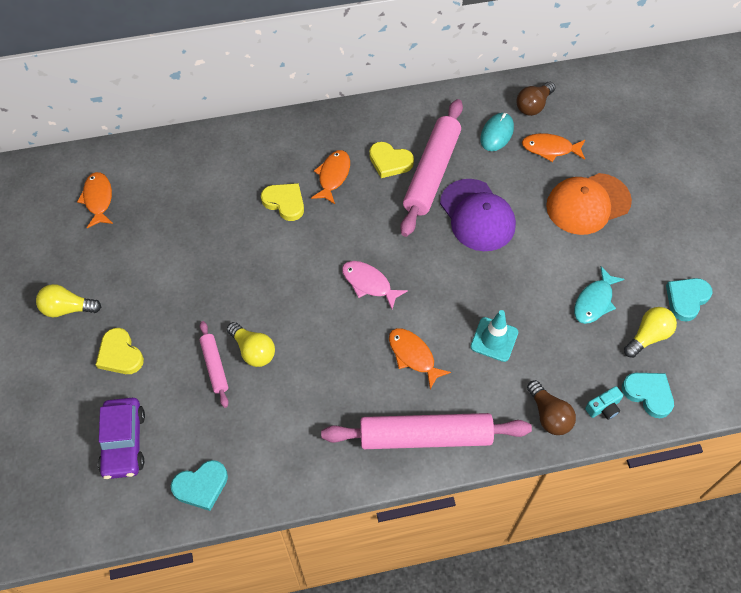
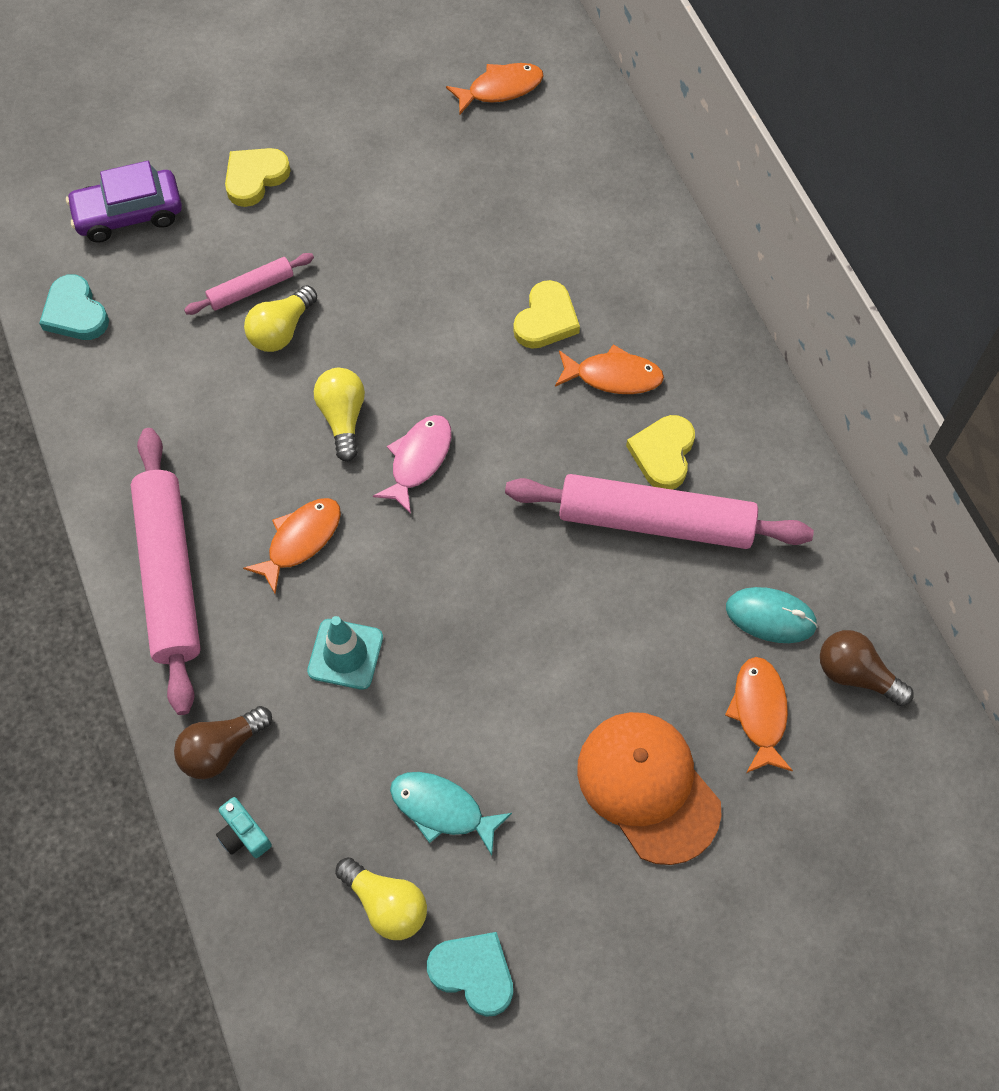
camera: 80 degrees right, 5 degrees up
yellow light bulb [36,284,101,317] -> yellow light bulb moved to [314,368,365,462]
purple cap [440,179,516,251] -> none
turquoise heart [622,373,674,418] -> none

